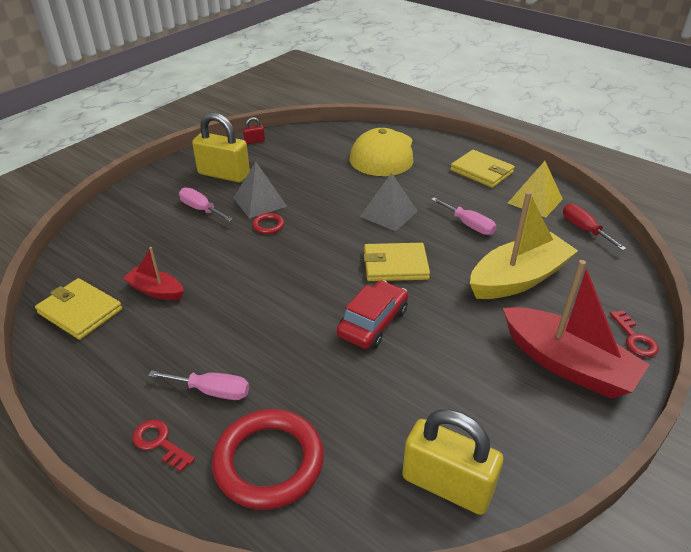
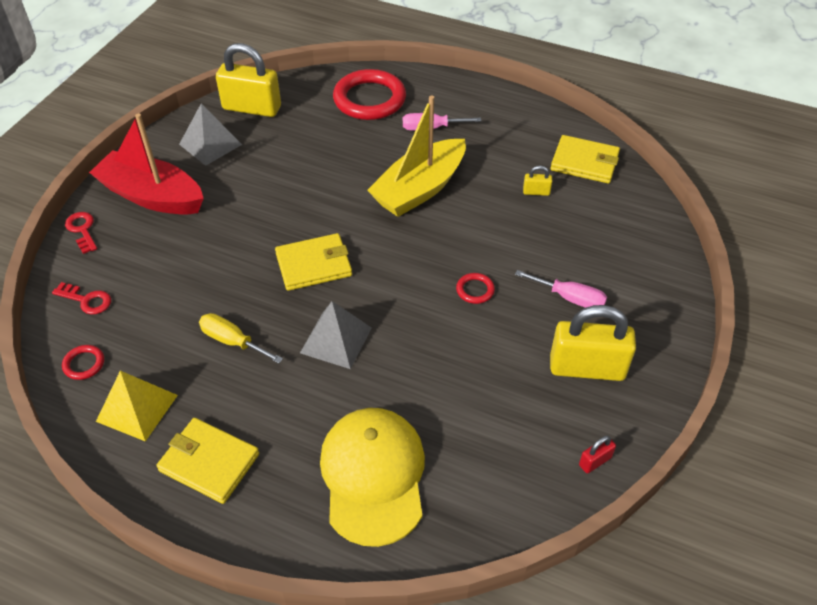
camera: 165 degrees right, 10 degrees up
red boat [123,247,184,300] -> yellow padlock [523,165,552,196]
red key [132,419,195,472] -> red key moved to [52,282,111,314]
grey pyramid [234,162,287,218] -> grey pyramid moved to [179,104,242,166]
red car [337,280,408,349] -> none
pink screwdriver [431,197,496,235] -> yellow screwdriver [199,313,283,363]
yellow boat [470,191,578,299] -> yellow boat moved to [367,95,466,217]
red screwdriver [563,204,627,251] -> red ring [62,345,104,380]

